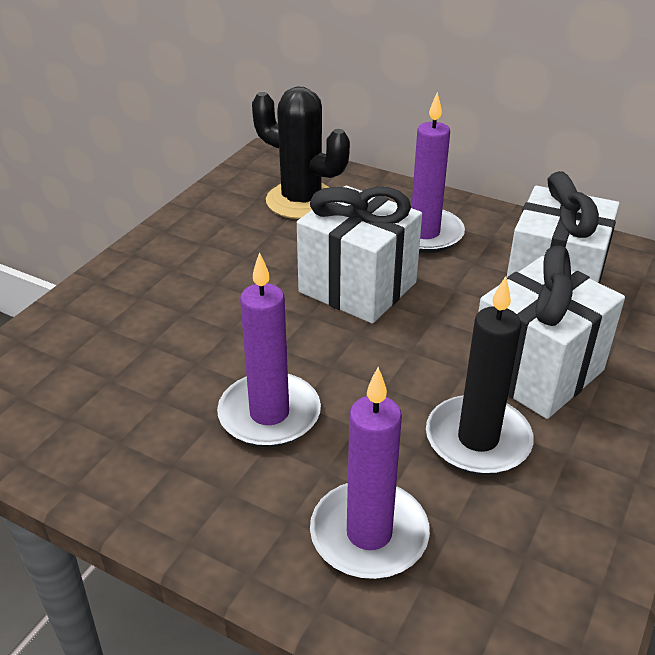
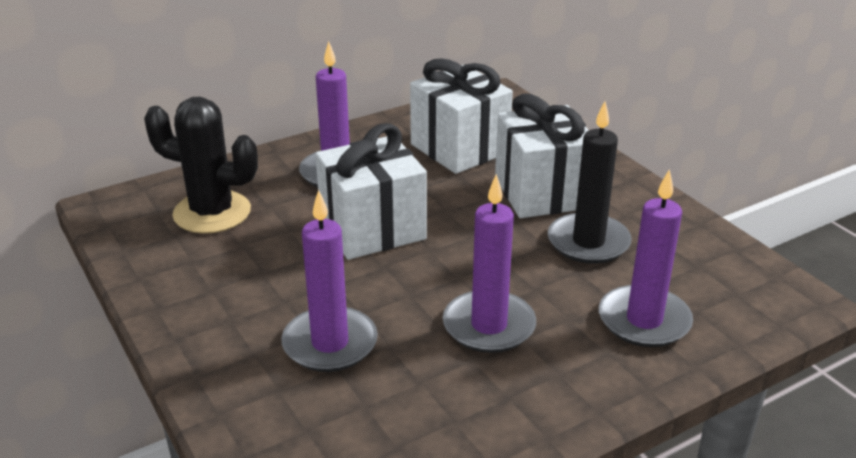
camera: 60 degrees left, 5 degrees down
black cactus [252,86,350,219] -> black cactus turned 45 degrees clockwise [144,97,258,234]
none -> purple candle [281,190,378,372]

